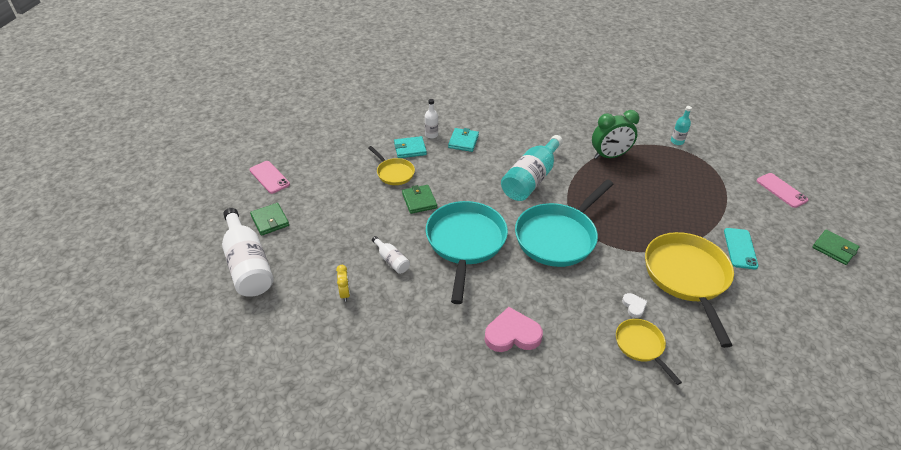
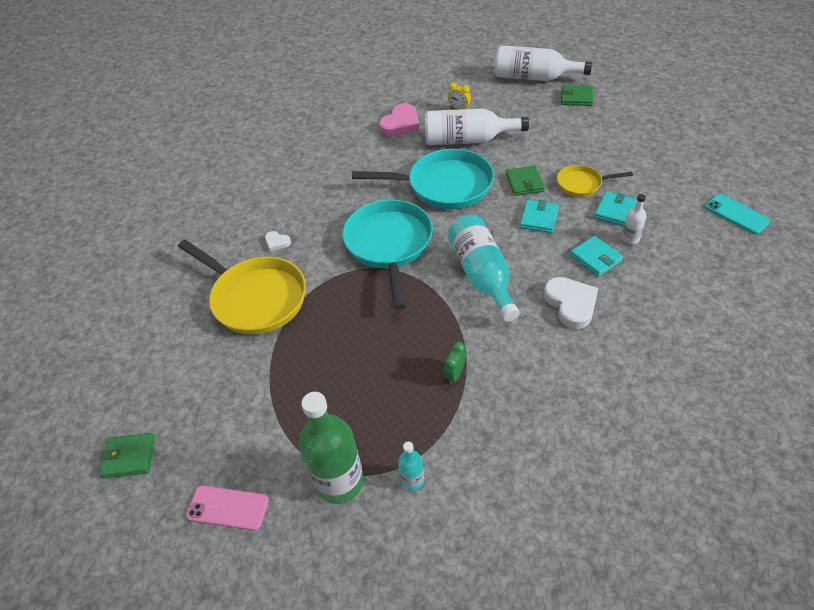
camera: 135 degrees right, 5 degrees up
pink phone [249,161,290,194] -> none
white bottle [372,236,410,274] -> white bottle [425,109,529,145], size x2.13
green wallet [402,185,437,214] -> green wallet turned 60 degrees clockwise [506,166,545,196]
turquoise pan [426,201,508,304] -> turquoise pan turned 45 degrees counterclockwise [352,149,494,209]
pink heart [485,307,543,352] -> pink heart moved to [379,103,420,136]
green clock [592,110,639,159] -> green clock [444,342,466,384], size x0.50
yellow pan [616,319,682,385] -> none
turquoise phone [724,228,759,269] -> turquoise phone moved to [705,194,771,234]
none -> green bottle [299,392,364,504]
none -> turquoise wallet [520,200,559,233]
none -> white heart [544,277,598,329]

